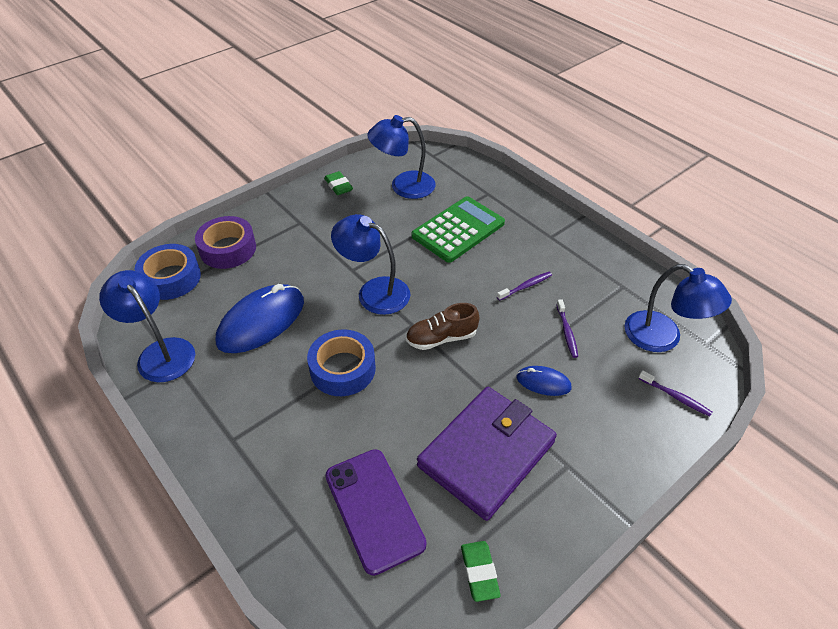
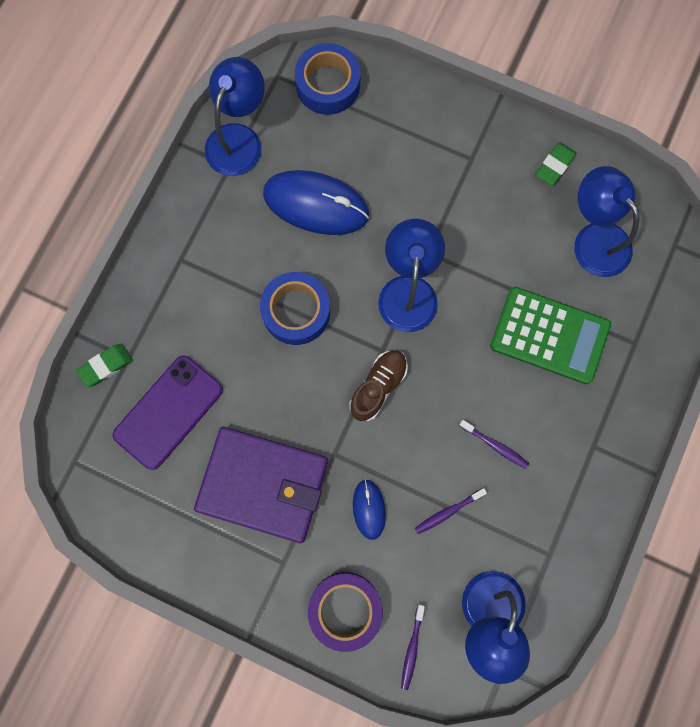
camera: 65 degrees right, 30 degrees up
purple tape [195,216,256,269] -> purple tape moved to [308,572,383,652]
brown shoe [406,303,479,350] -> brown shoe turned 75 degrees clockwise [350,350,408,421]
green eraser [461,541,500,602] -> green eraser moved to [76,344,133,387]

